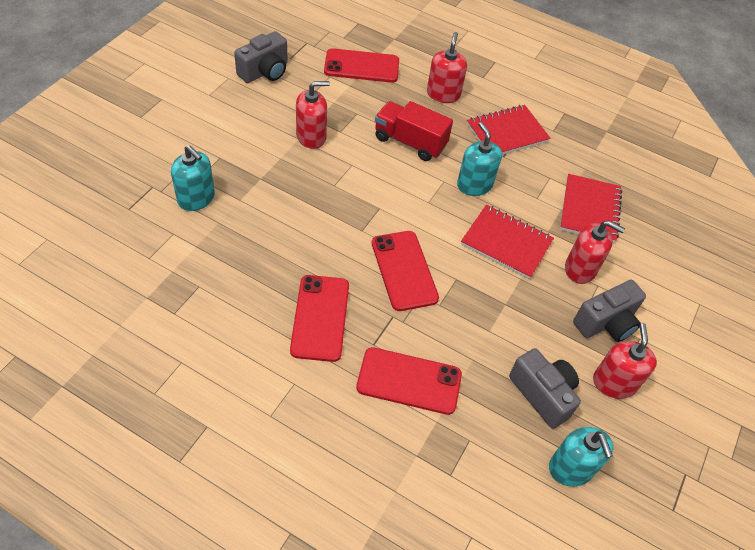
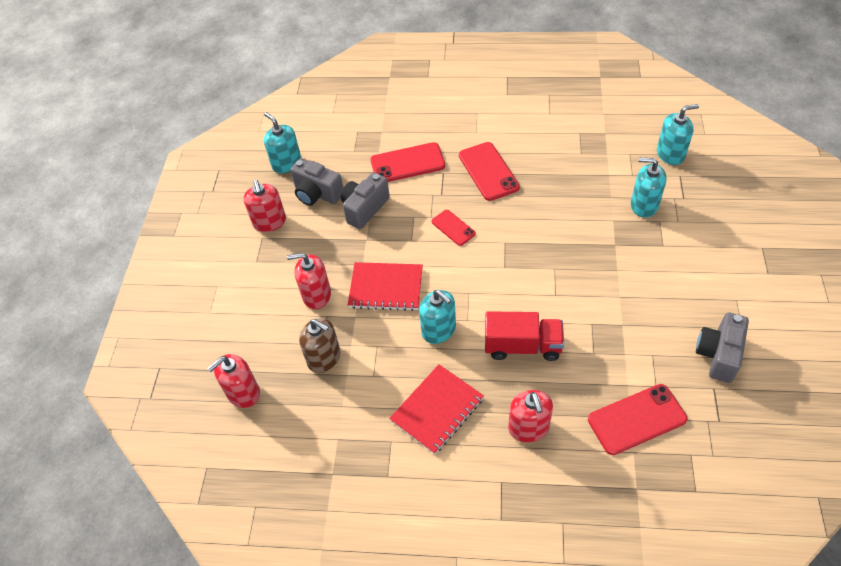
camera: 165 degrees right, 0 degrees up
red soap dispenser [296,81,330,149] -> red soap dispenser moved to [207,354,260,408]
red phone [372,231,439,311] -> red phone [431,210,476,246], size x0.59
red notebook [560,174,622,243] -> brown soap dispenser [299,318,340,373]
grey camera [573,280,646,342] -> grey camera moved to [341,172,390,229]
none -> turquoise soap dispenser [657,104,699,165]

